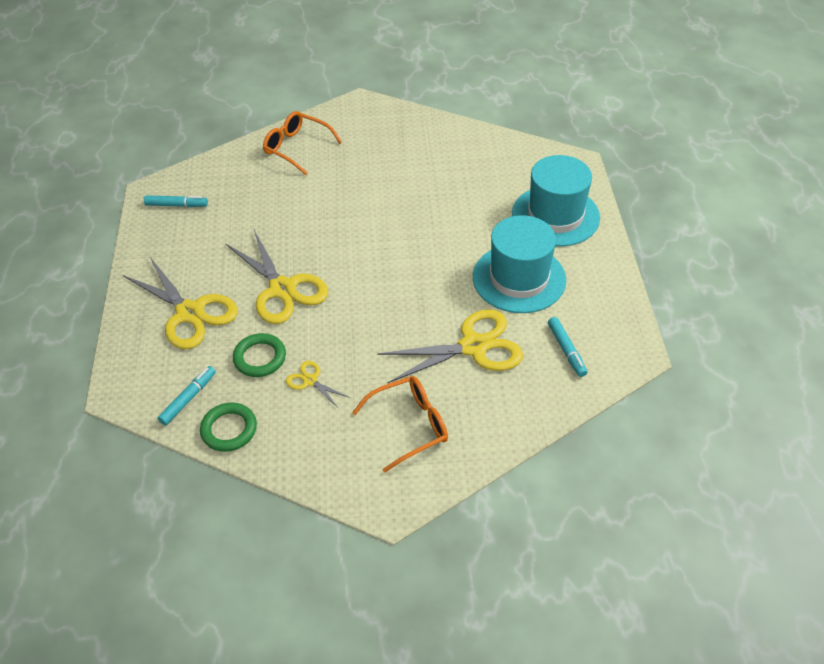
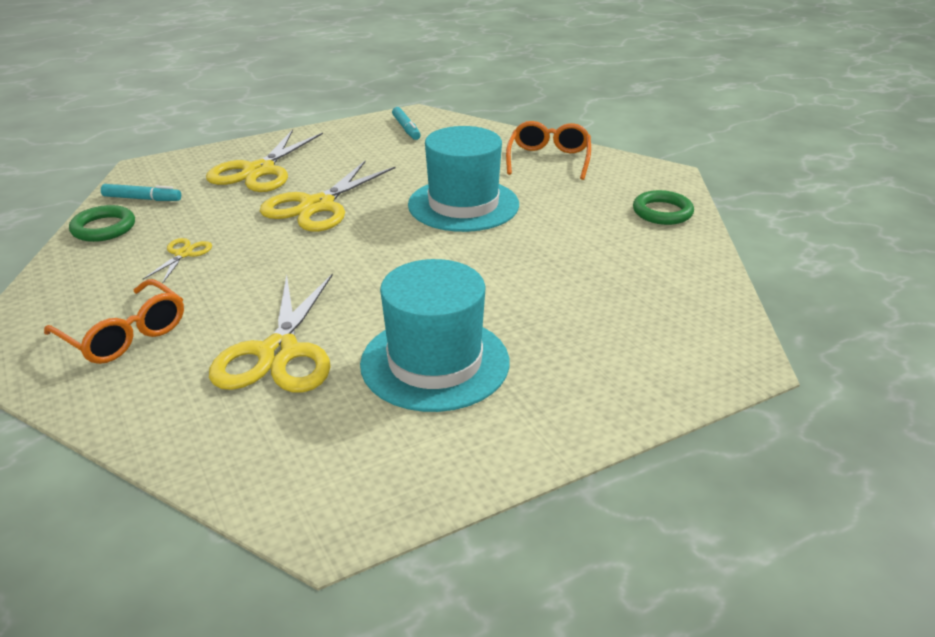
camera: 65 degrees right, 15 degrees down
green ring [233,333,286,377] -> green ring moved to [633,190,694,225]
yellow scissors [377,309,523,383] -> yellow scissors turned 45 degrees clockwise [209,273,333,393]
turquoise hat [512,155,600,247] -> turquoise hat moved to [408,126,519,232]
turquoise marker [548,317,587,377] -> none

